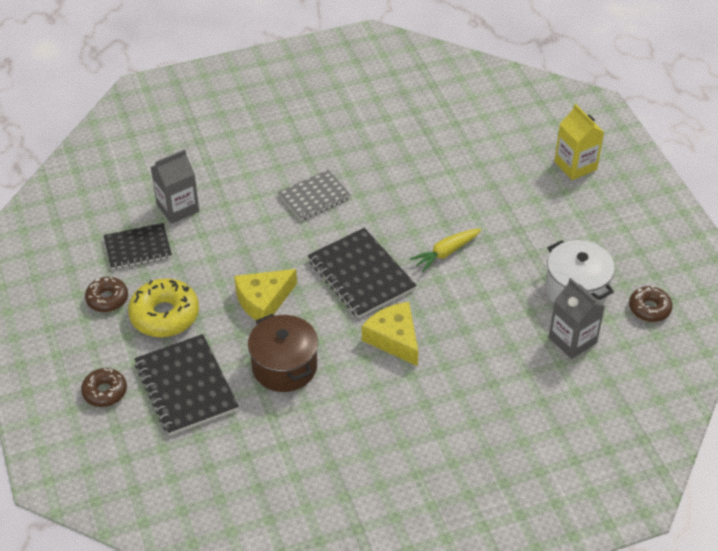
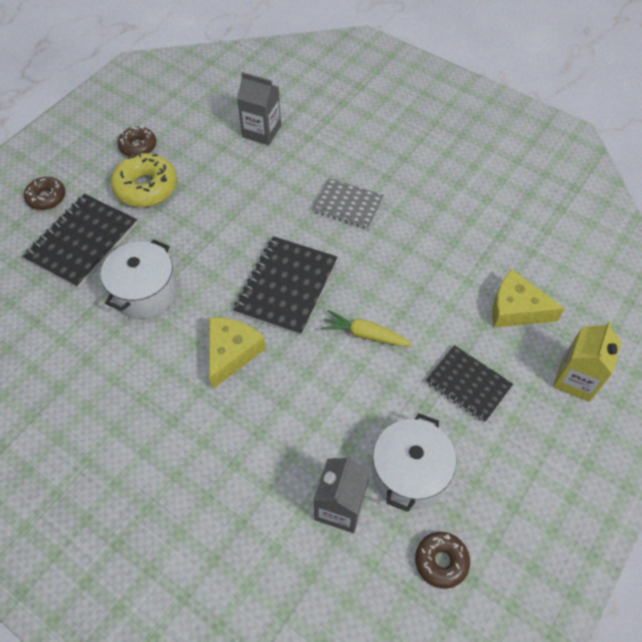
camera: 55 degrees right, 10 degrees up
black notebook [104,223,172,270] -> black notebook moved to [426,345,513,423]
yellow cheese [234,269,297,321] -> yellow cheese moved to [492,269,565,328]
brown pot [248,314,318,392] -> white pot [101,240,177,319]

